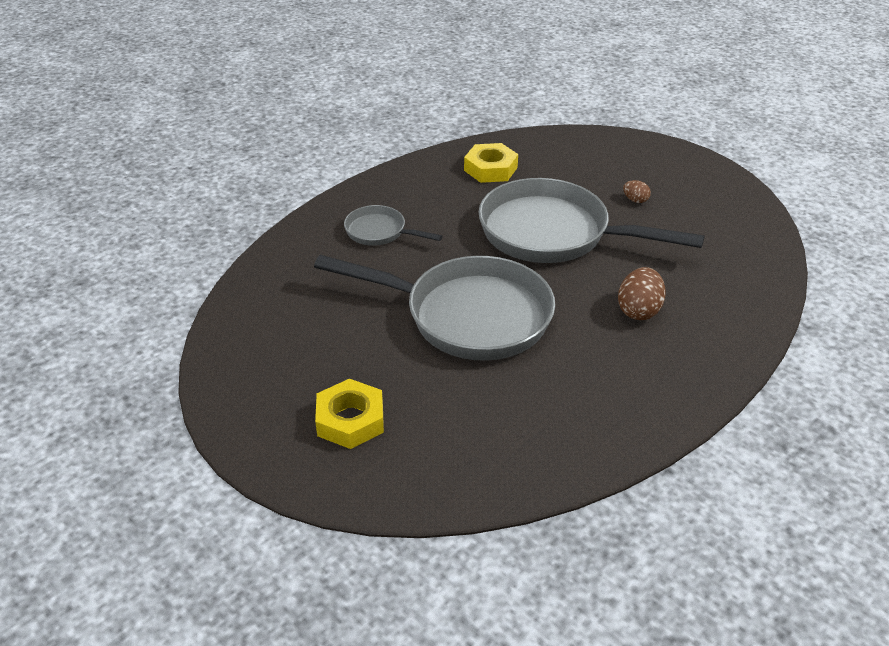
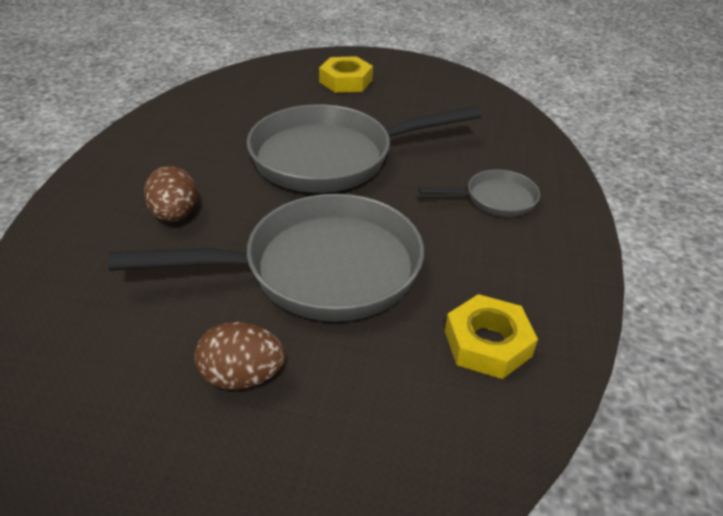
camera: 145 degrees right, 0 degrees up
brown egg [623,180,651,203] -> brown egg [194,322,285,390], size x1.82

